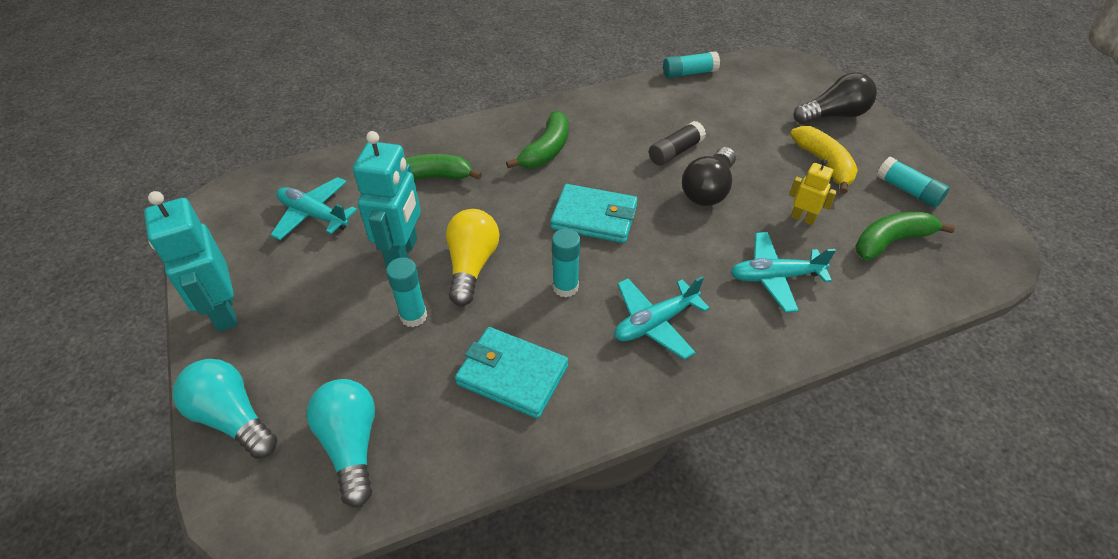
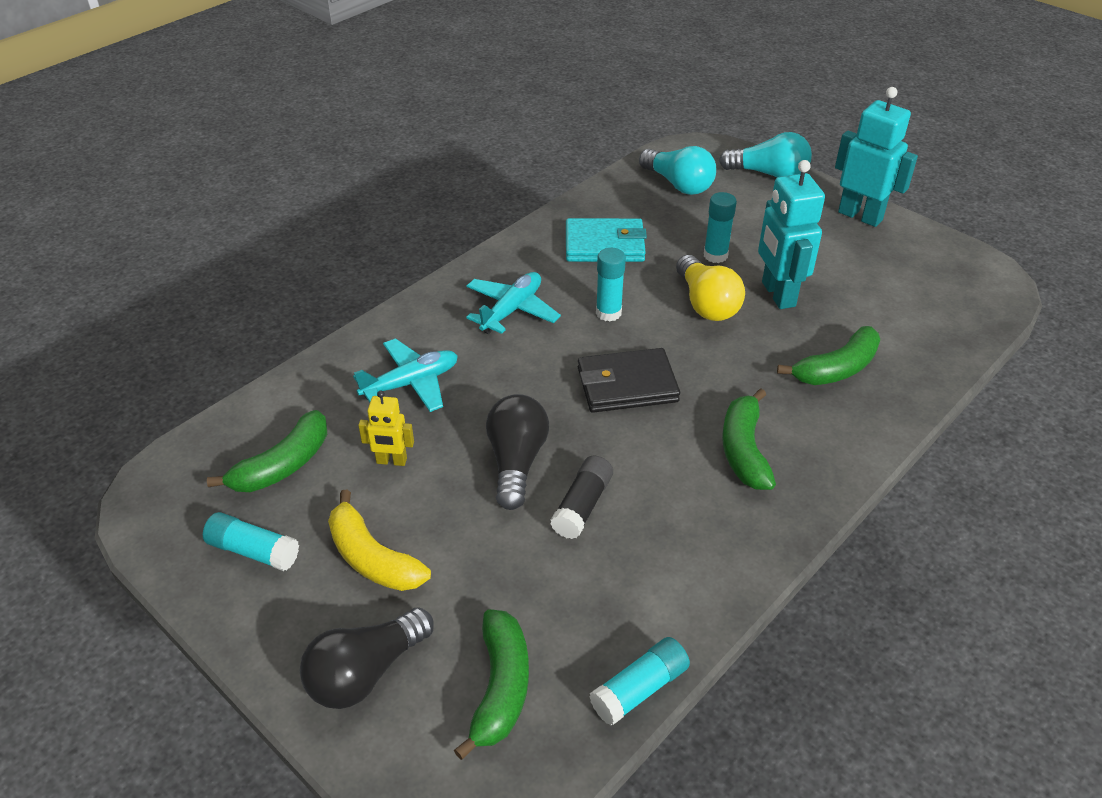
camera: 155 degrees right, 5 degrees down
turquoise plane [271,177,357,240] -> none
turquoise wallet [550,184,638,243] -> black wallet [578,348,680,413]
none -> green banana [454,609,529,760]

